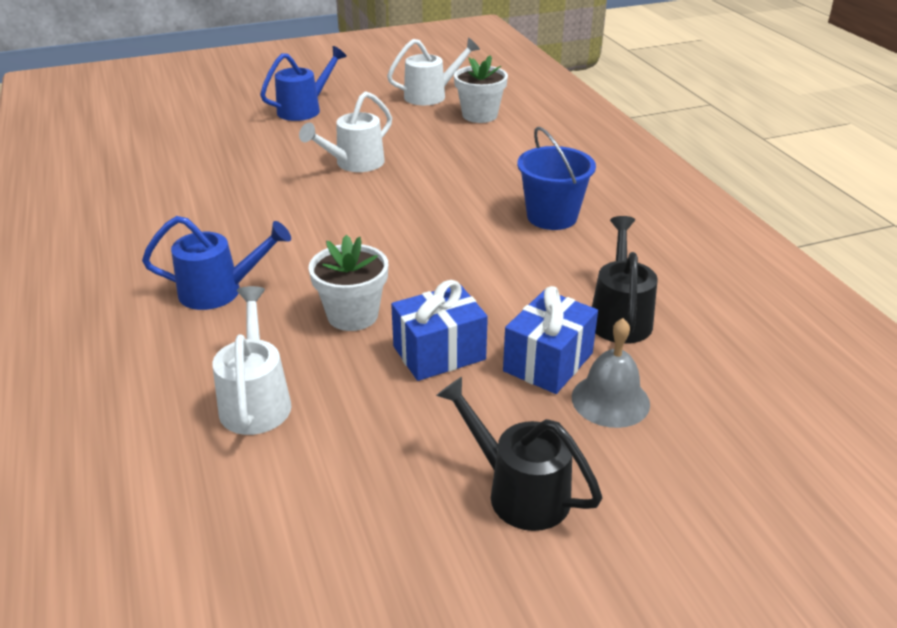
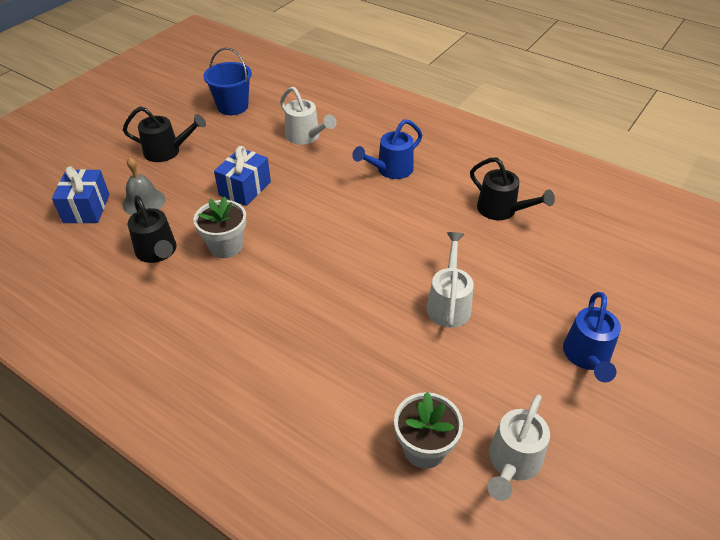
camera: 145 degrees right, 10 degrees up
white flower pot [309,235,388,331] -> white flower pot moved to [193,196,247,258]
blue gift [503,286,598,394] -> blue gift moved to [52,166,109,224]
blue bucket [517,127,596,230] -> blue bucket moved to [203,48,252,115]
none -> black watering can [470,157,555,220]

